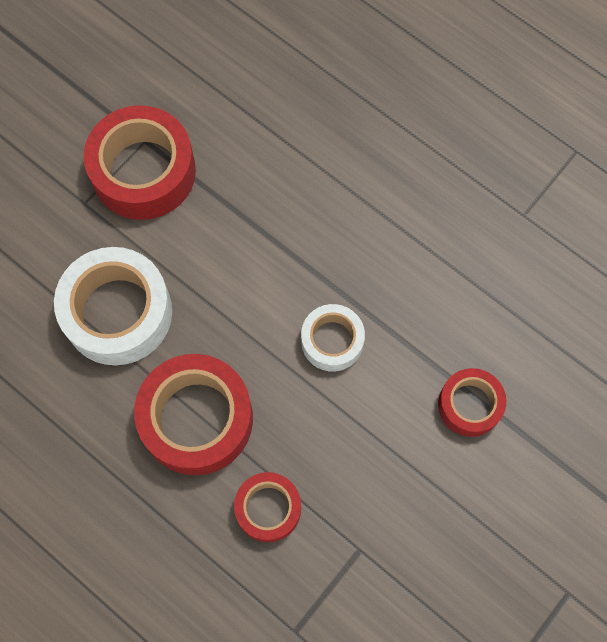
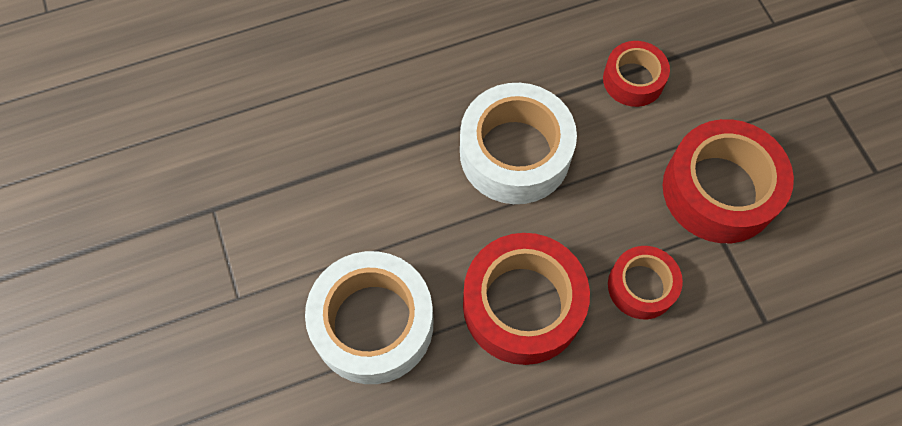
camera: 60 degrees left, 5 degrees down
red tape [84,105,196,220] -> red tape moved to [663,119,794,243]
white tape [301,304,365,371] -> white tape [460,83,577,204], size x1.75

